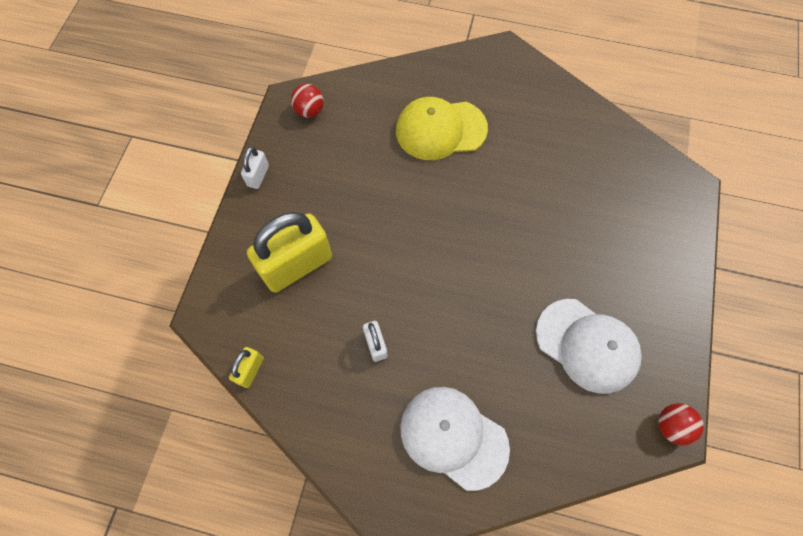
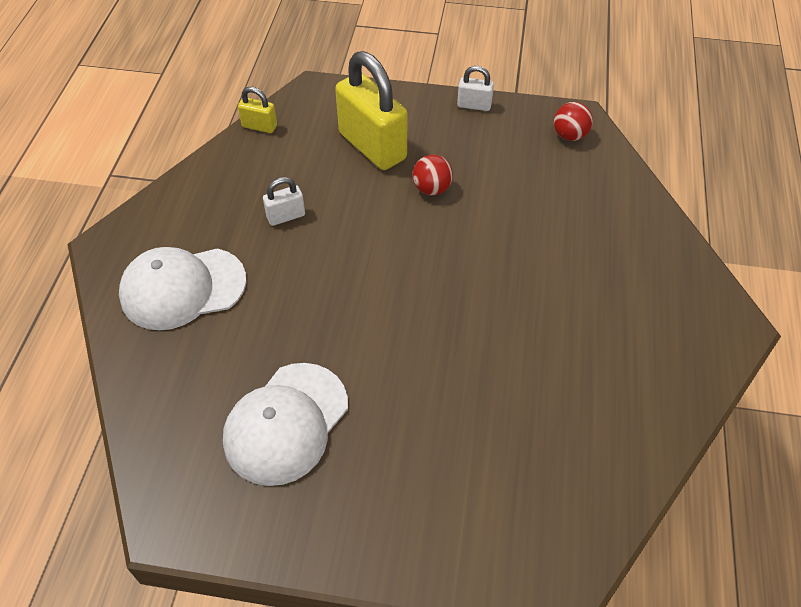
camera: 85 degrees right, 15 degrees down
yellow cap [396,97,488,160] -> none
white cap [400,387,510,491] -> white cap turned 135 degrees counterclockwise [119,247,246,330]
red ball [658,403,704,446] -> red ball moved to [413,155,453,195]

